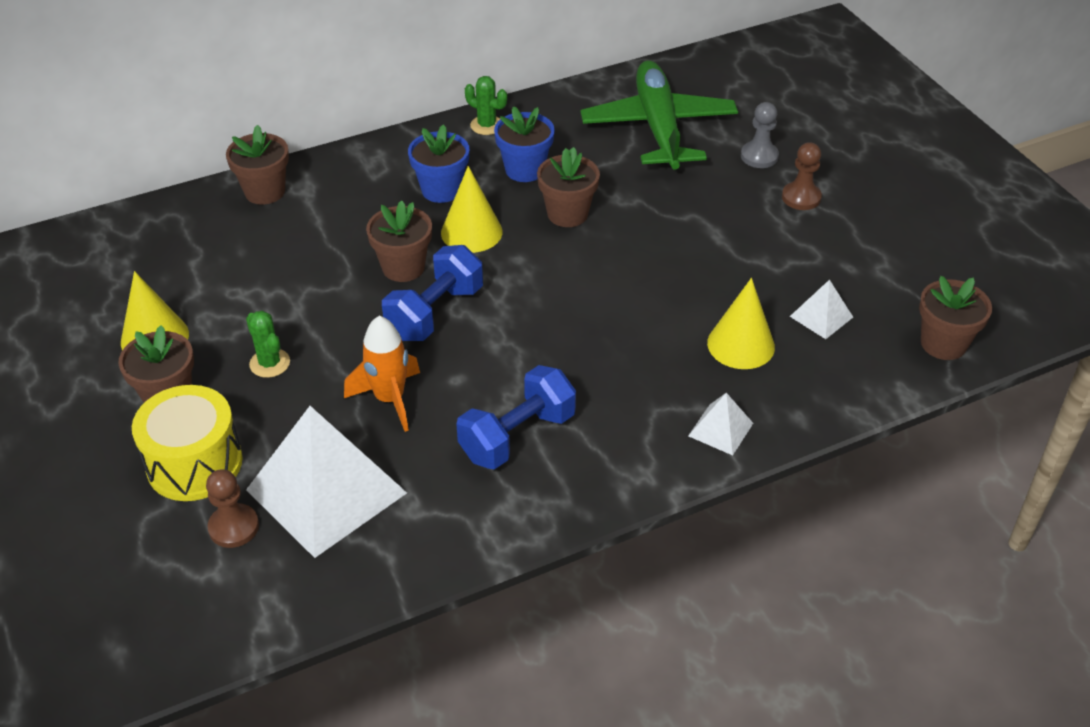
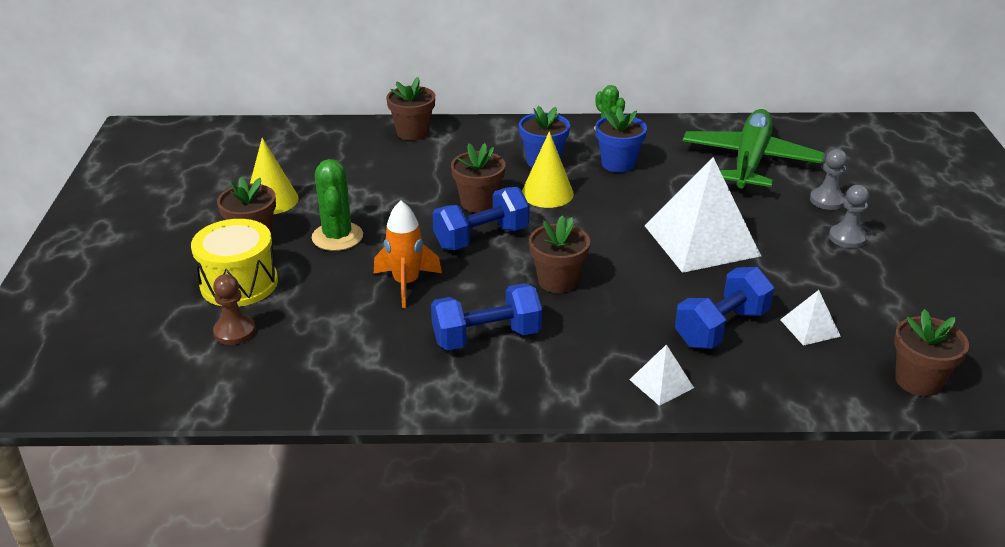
camera: 25 degrees right, 10 degrees down
green cactus [246,311,290,378] -> green cactus [312,159,363,251], size x1.55
white pyramid [246,406,407,558] -> white pyramid moved to [645,157,761,273]
brown flower pot [537,147,600,227] -> brown flower pot moved to [529,215,590,293]
yellow cone [707,278,775,369] -> blue dumbbell [675,267,774,349]
brown pawn [782,142,822,210] -> grey pawn [829,185,869,248]

